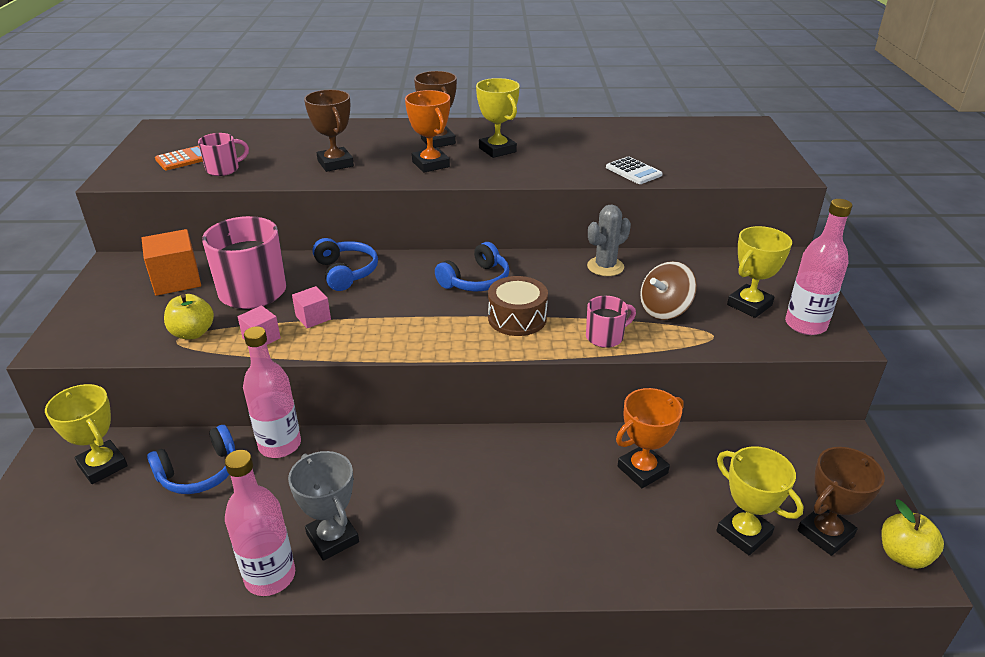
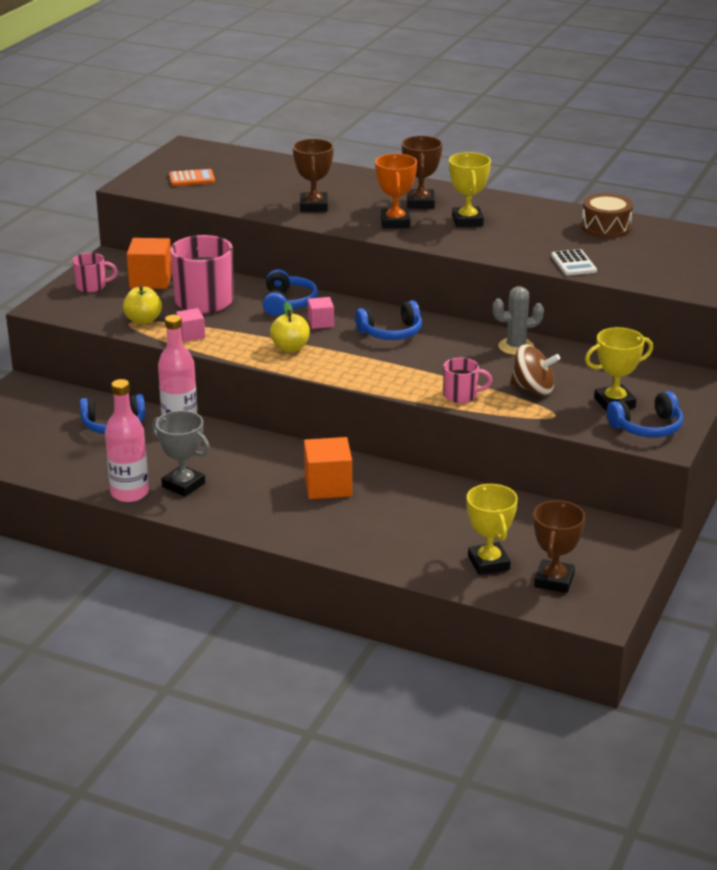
camera: 25 degrees right, 5 degrees down
yellow trophy [45,384,128,484] -> none
pink mug [198,133,249,176] -> pink mug moved to [72,253,118,292]
grey trophy [288,451,359,561] -> grey trophy turned 45 degrees counterclockwise [152,410,210,497]
pink cube [292,286,331,328] -> pink cube moved to [308,297,334,329]
brown drum [488,276,548,336] -> brown drum moved to [581,193,633,238]
orange trophy [616,388,684,488] -> none
brown spinning top [640,261,697,320] -> brown spinning top turned 150 degrees counterclockwise [510,344,560,395]
pink bottle [785,199,852,335] -> blue headphones [607,391,683,437]
brown trophy [798,447,885,556] -> brown trophy turned 60 degrees counterclockwise [533,500,585,593]
yellow apple [881,499,944,569] -> yellow apple moved to [270,302,310,352]
none -> orange cube [304,437,352,499]

